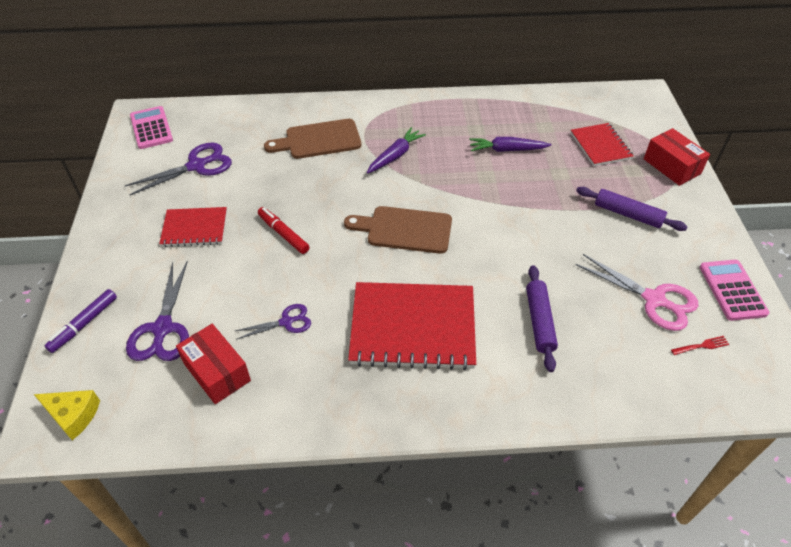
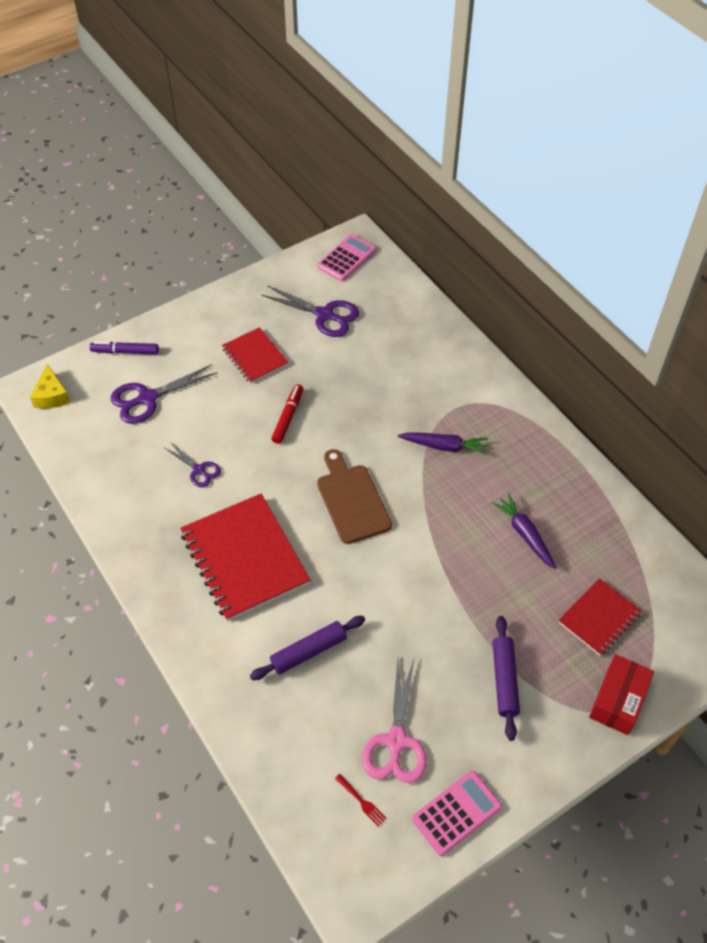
camera: 60 degrees right, 5 degrees up
red box [176,324,251,404] -> none
brown cutting board [264,119,361,159] -> none

